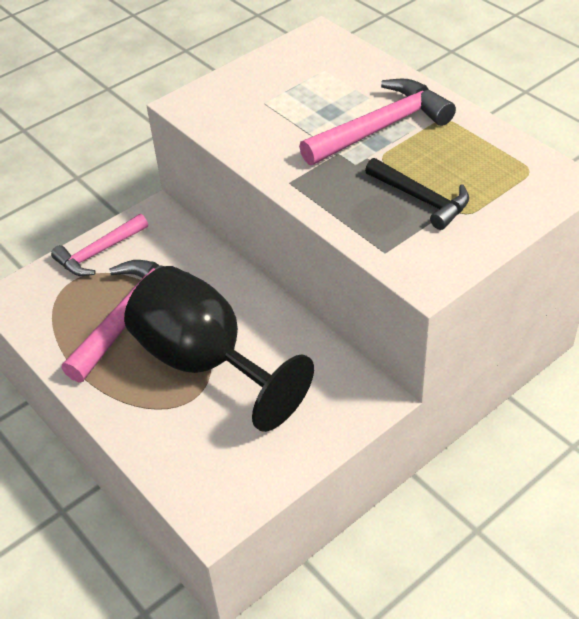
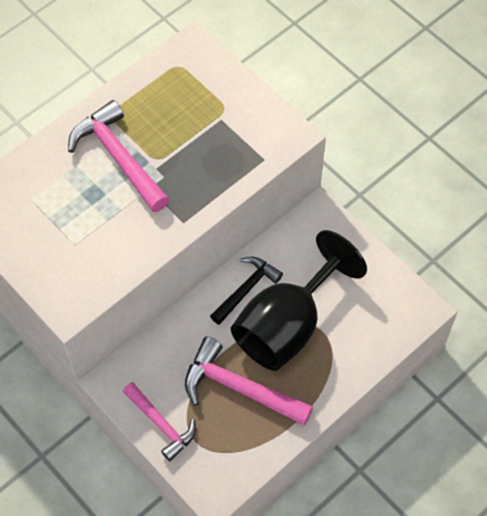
camera: 95 degrees left, 15 degrees up
black hammer [365,158,469,230] -> black hammer moved to [210,257,283,325]

